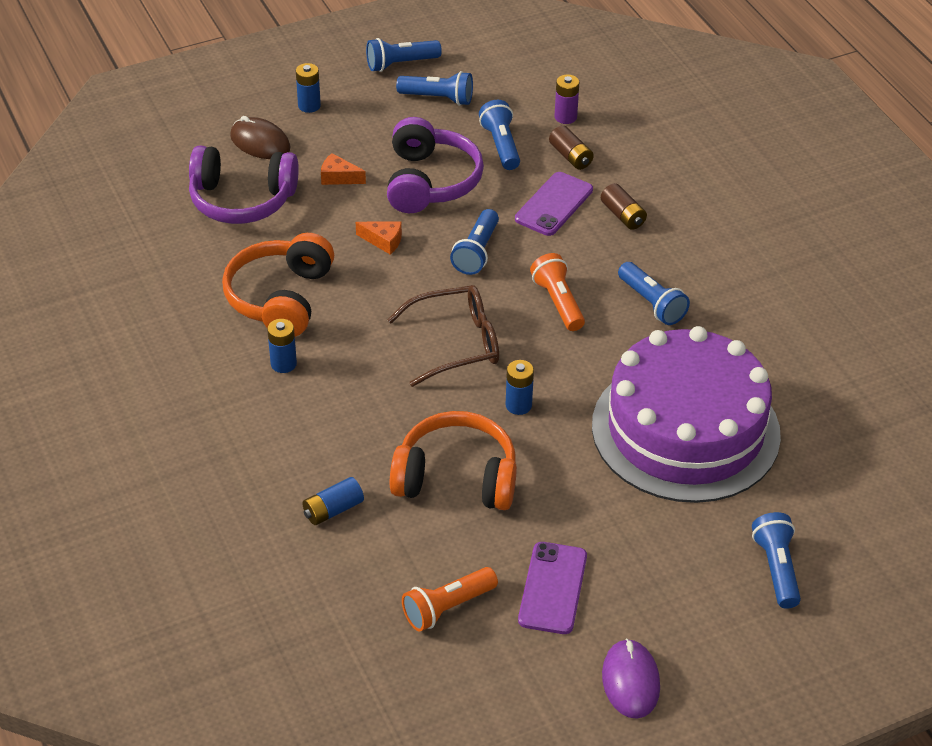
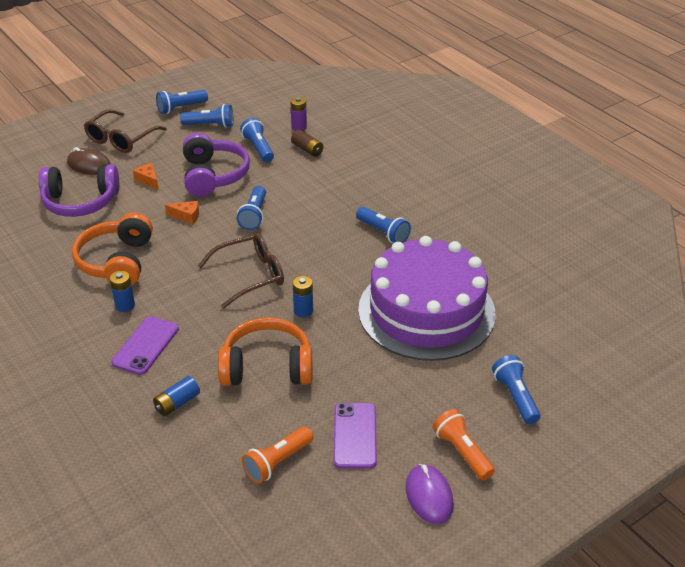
camera: 10 degrees left, 5 degrees down
blue battery [296,63,321,113] -> brown glasses [84,109,167,153]
orange cheese [321,153,366,185] -> orange cheese turned 45 degrees clockwise [133,163,159,190]
purple phone [515,172,593,236] -> purple phone moved to [111,316,179,375]
orange flashlight [530,253,585,331] -> orange flashlight moved to [433,409,495,480]
brown battery [601,183,647,230] -> none

